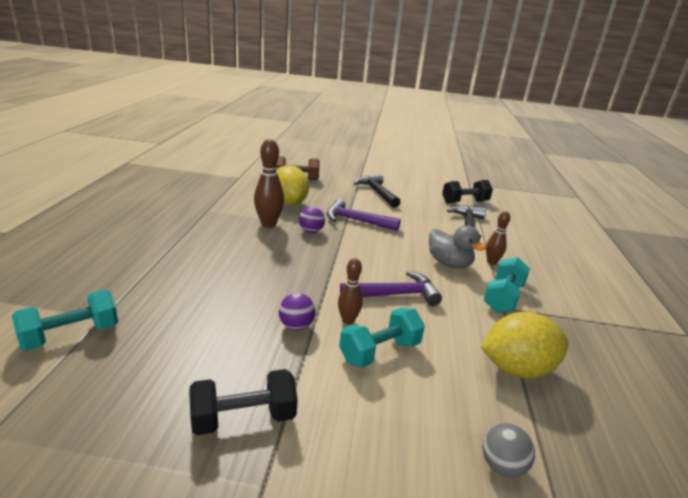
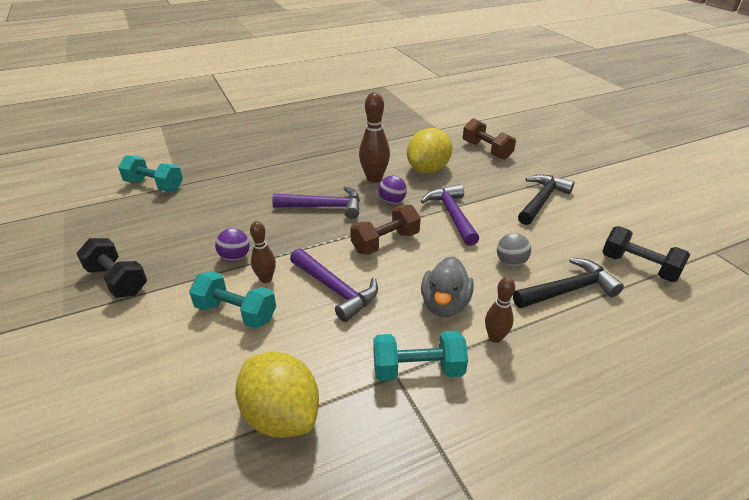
camera: 60 degrees right, 10 degrees up
grey ball [482,423,535,477] -> grey ball moved to [497,233,531,267]
none -> purple hammer [272,186,360,219]
none -> brown dumbbell [350,205,421,255]

